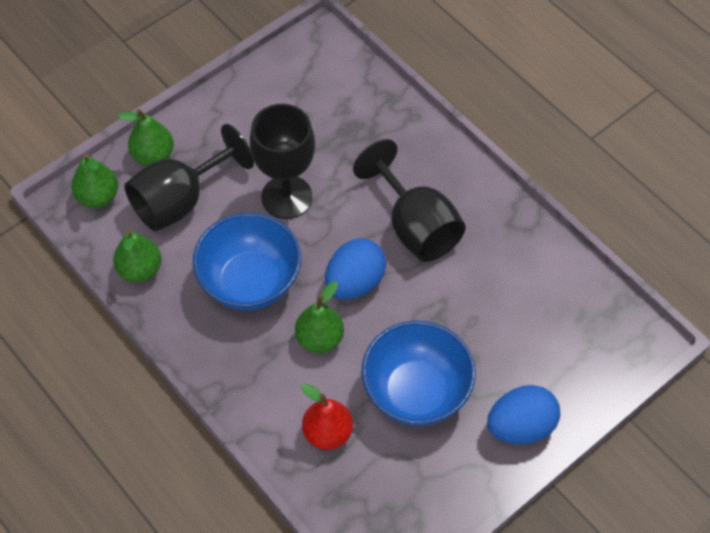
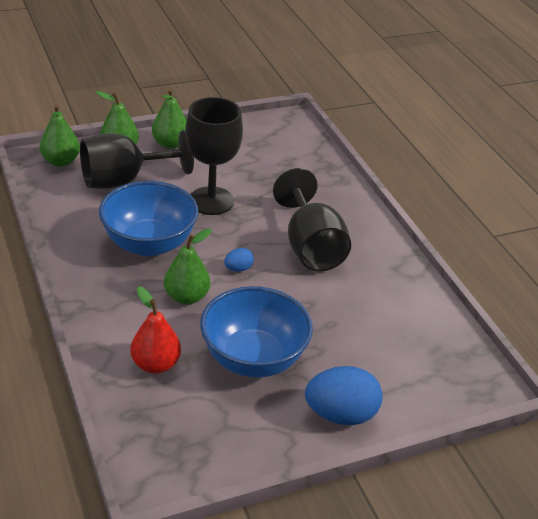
camera: 15 degrees right, 20 degrees down
green pear [113,230,161,282] -> green pear moved to [152,88,187,149]
blue egg [325,238,386,300] -> blue egg [224,248,254,272], size x0.48

